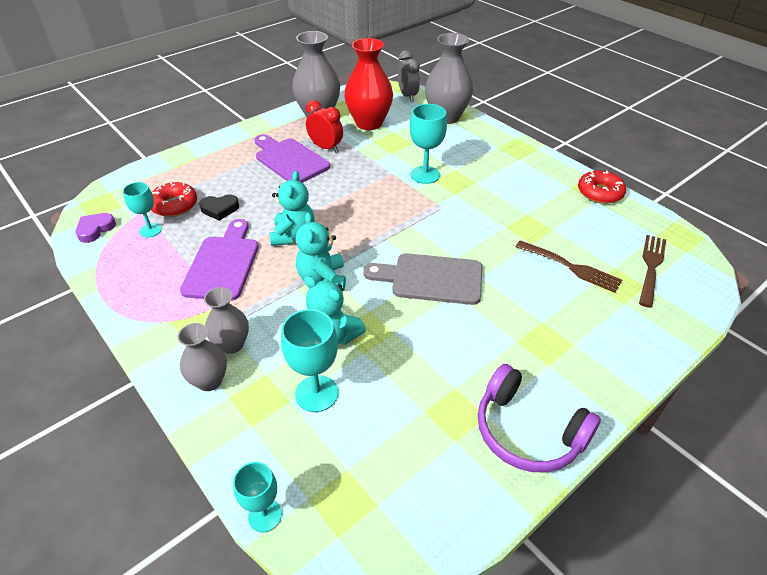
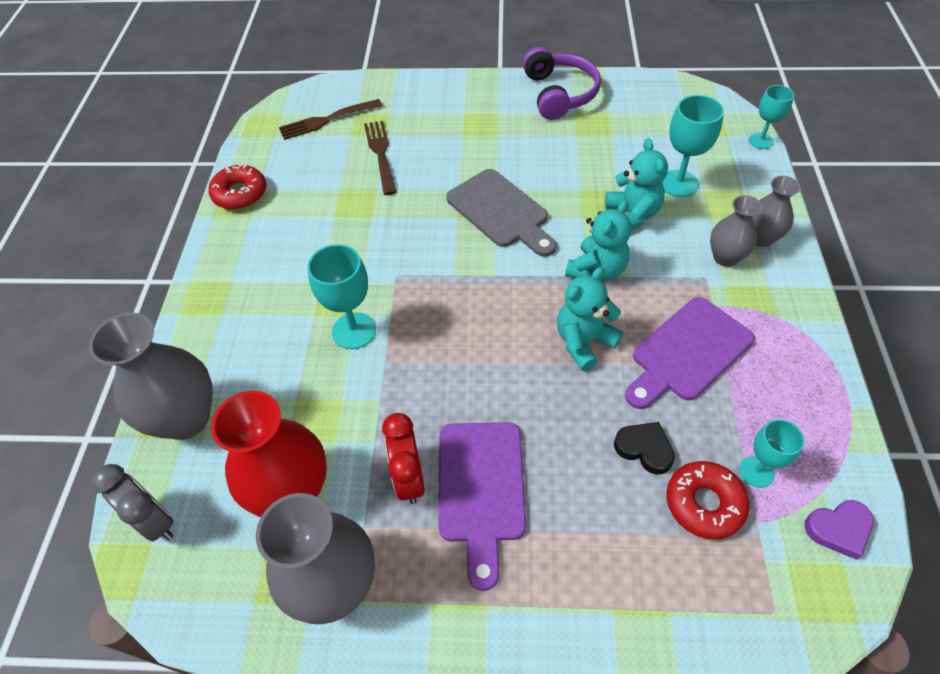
camera: 135 degrees left, 10 degrees up
grey clock [398,51,420,102] -> grey clock turned 105 degrees clockwise [91,464,174,541]

